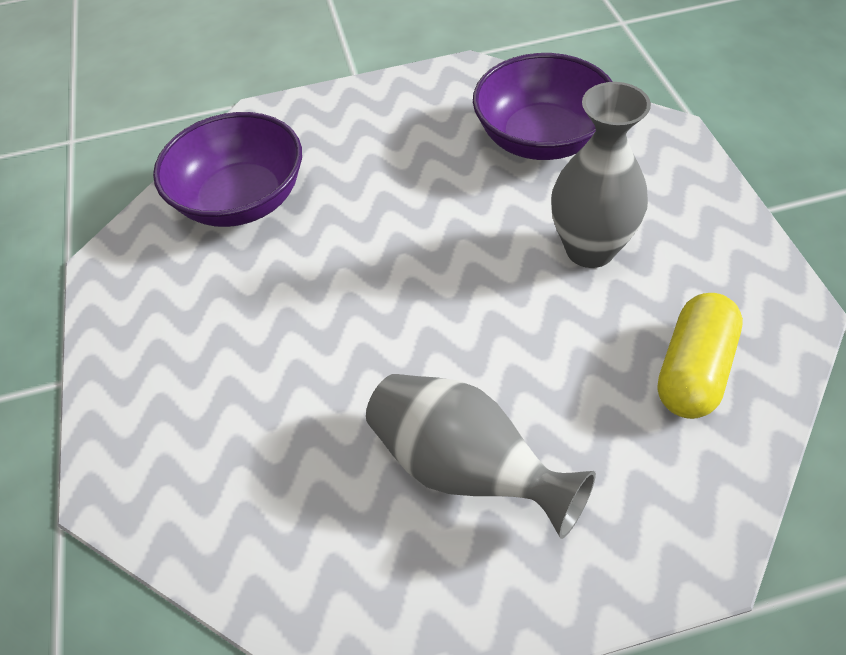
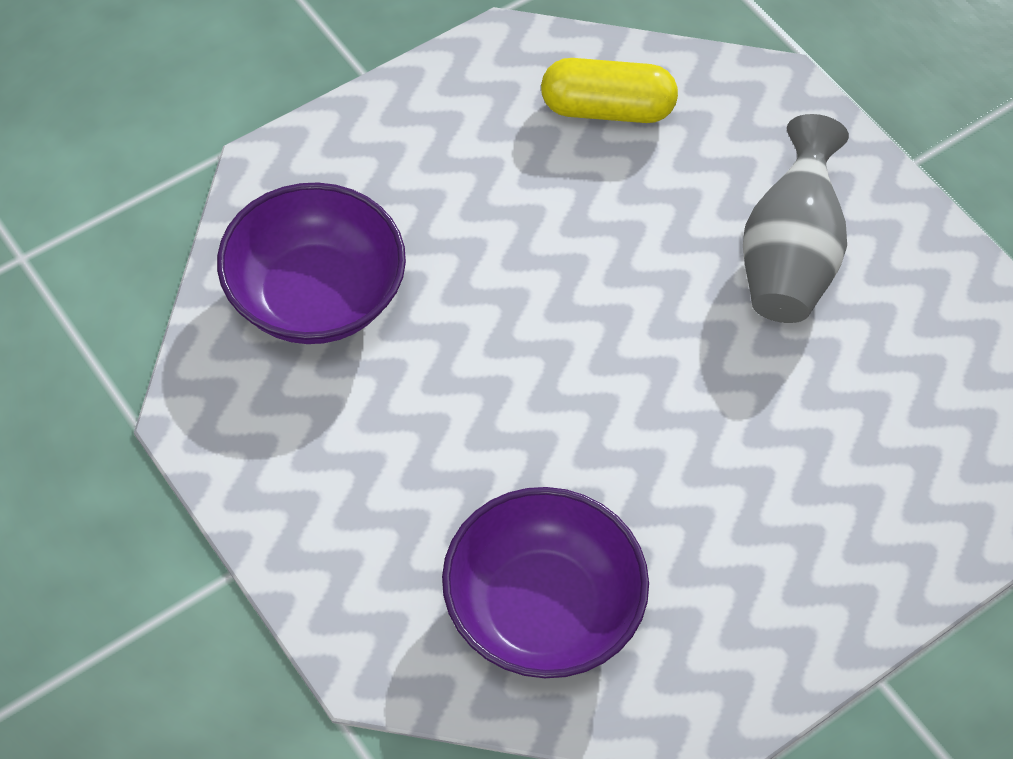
camera: 120 degrees left, 5 degrees up
grey vase [551,82,651,268] -> none

